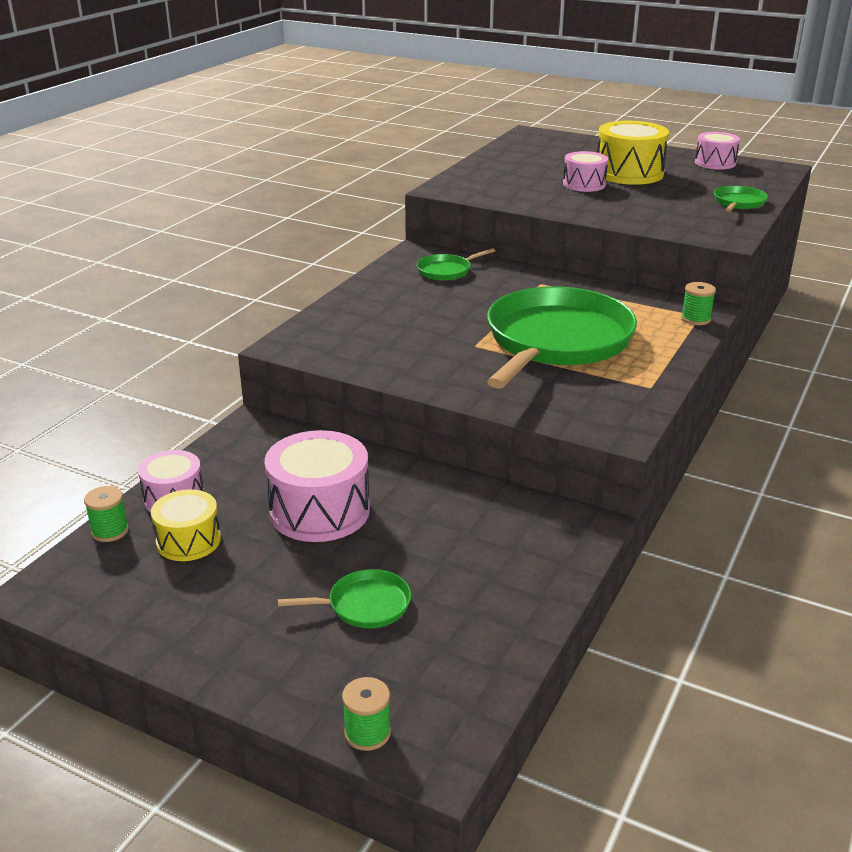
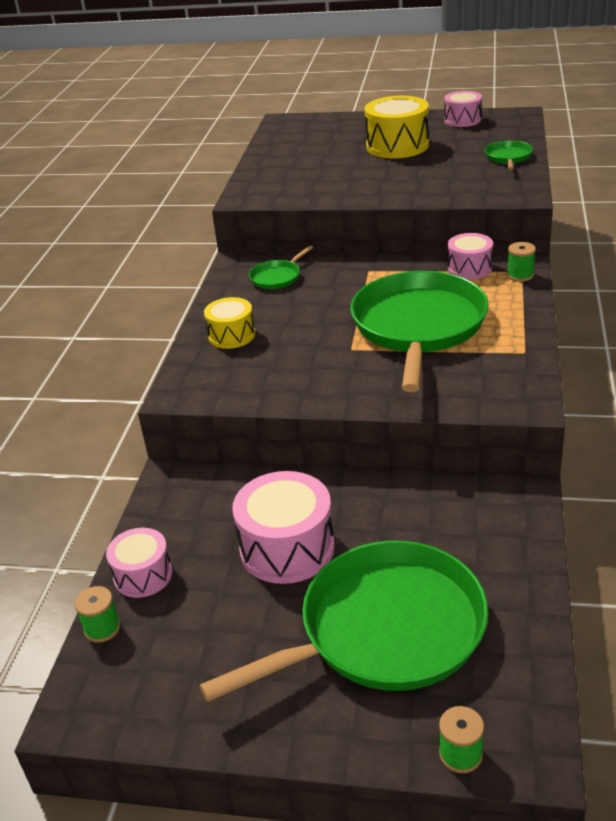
camera: 15 degrees left, 5 degrees up
yellow drum [151,489,221,561] -> yellow drum moved to [204,297,255,349]
green pan [278,569,411,628] -> green pan [199,540,488,702], size x2.41
pink drum [563,151,608,192] -> pink drum moved to [448,233,493,279]

